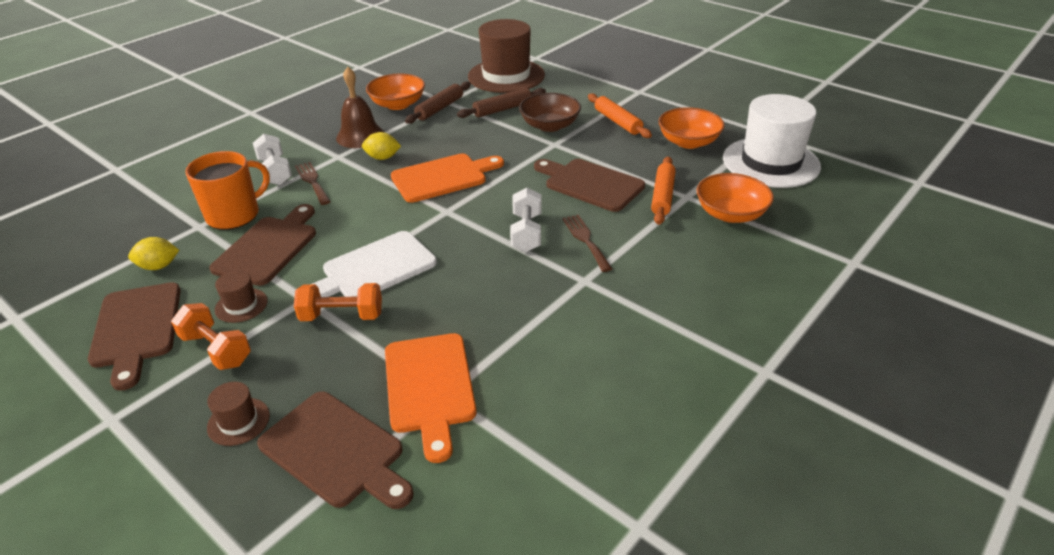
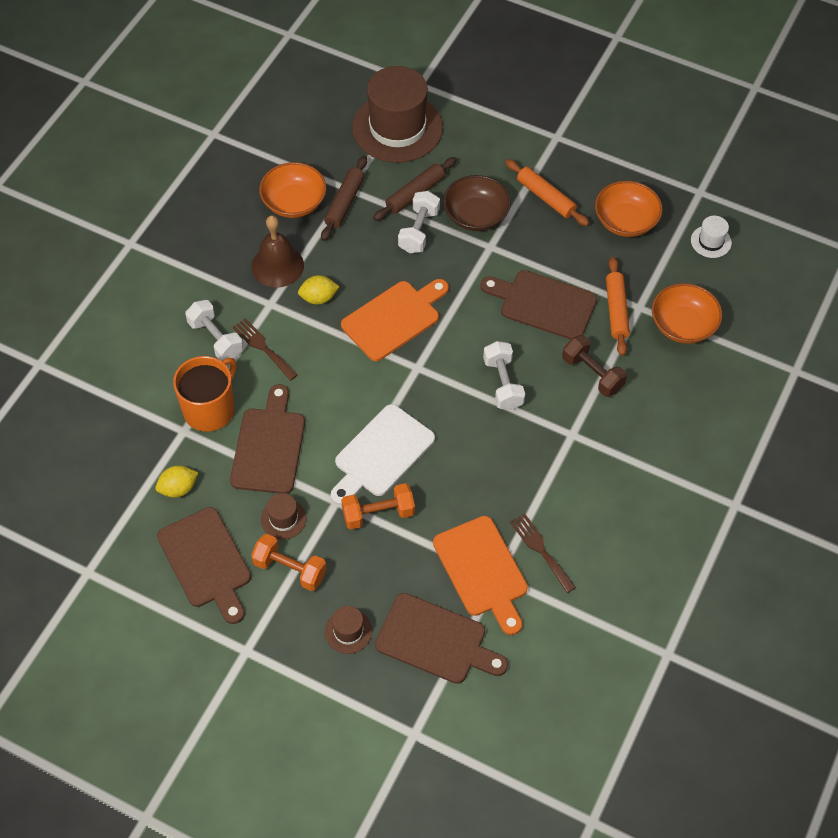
camera: 15 degrees left, 20 degrees up
brown fork [562,215,612,272] -> brown fork moved to [510,513,576,593]
white hat [723,94,821,188] -> white hat [691,216,732,258], size x0.43
none -> white dumbbell [398,191,440,253]
none -> brown dumbbell [562,335,627,397]

